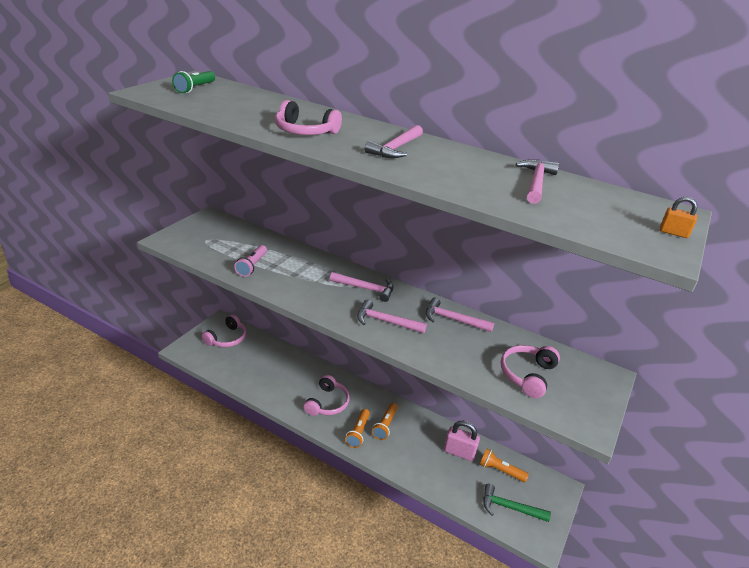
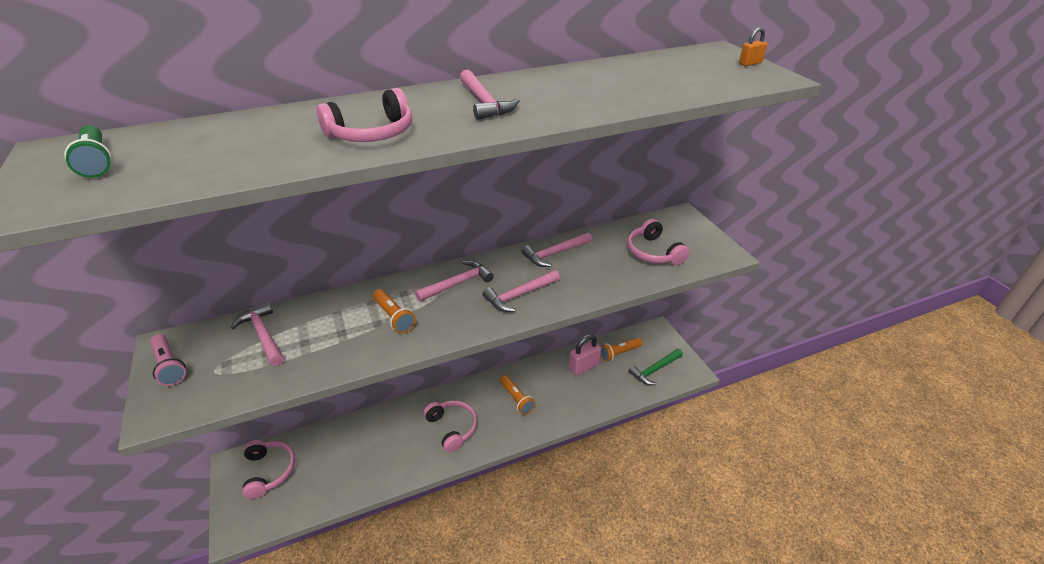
camera: 50 degrees left, 5 degrees up
pink flashlight [234,245,267,277] -> pink flashlight moved to [150,334,186,386]
orange flashlight [345,409,370,448] -> orange flashlight moved to [373,289,416,333]
pink hammer [515,159,559,204] -> pink hammer moved to [231,302,284,366]

